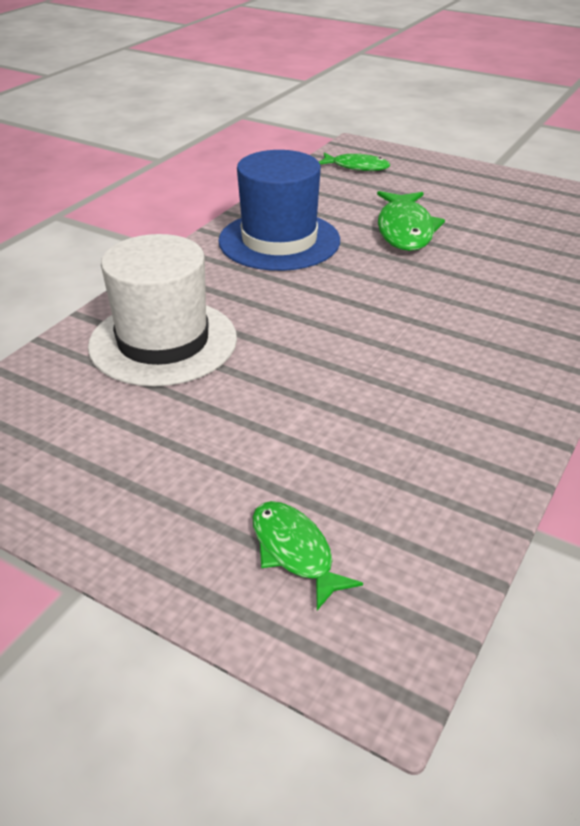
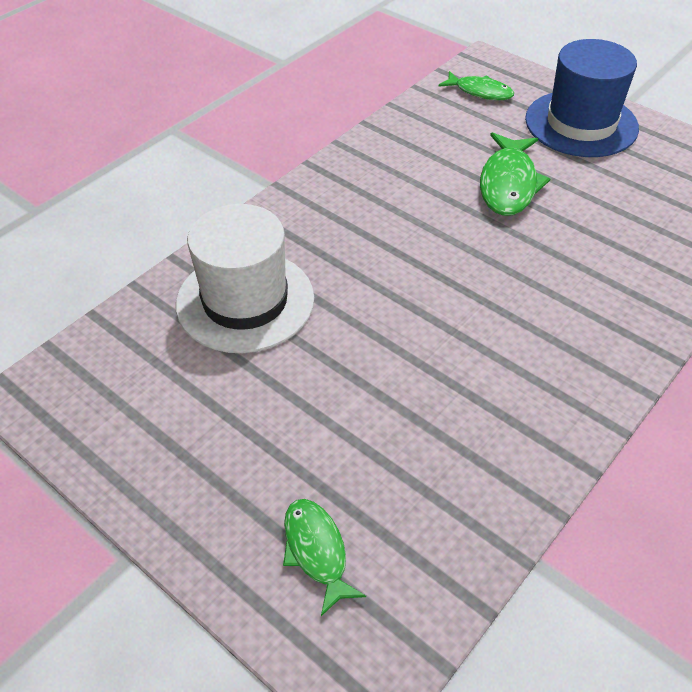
camera: 10 degrees right, 10 degrees up
blue hat [218,150,340,271] -> blue hat moved to [525,39,639,157]

